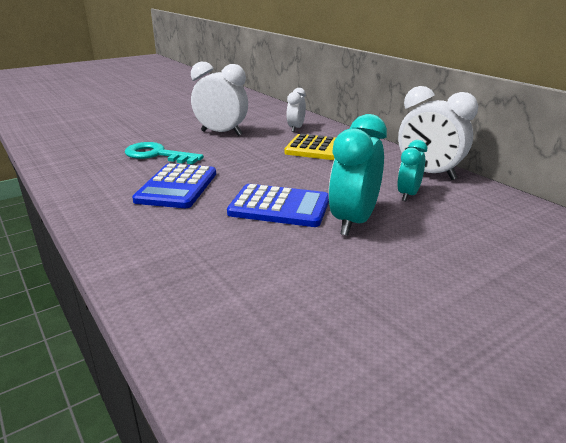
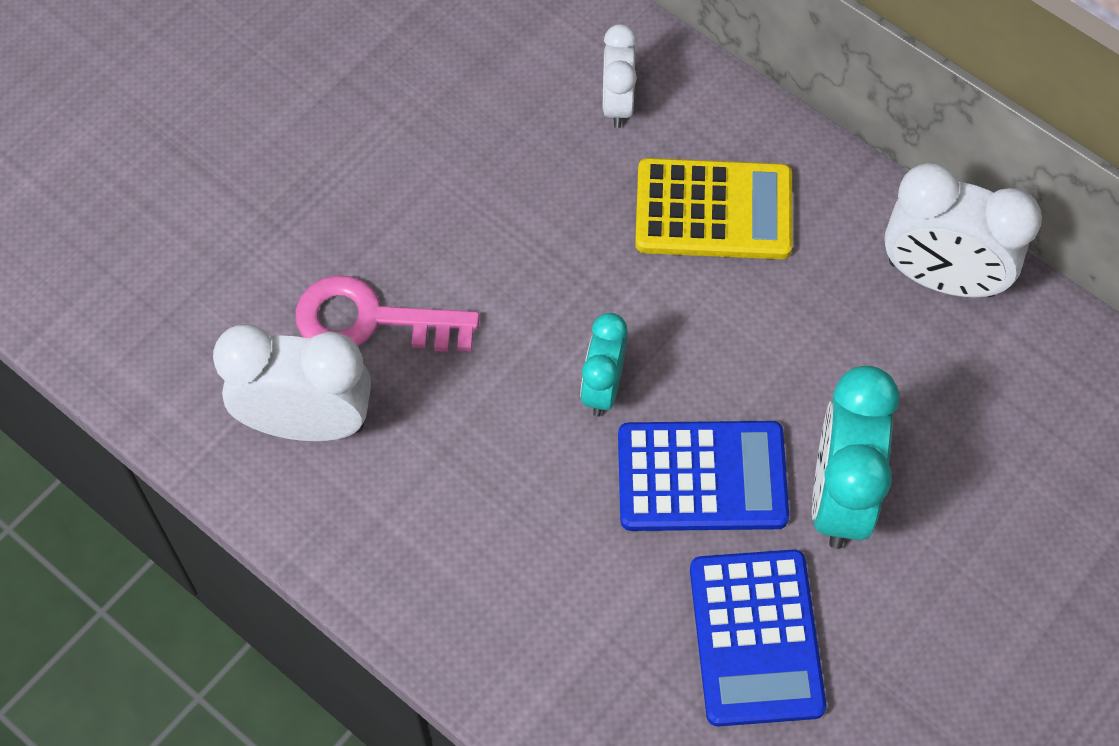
camera: 15 degrees left, 35 degrees up
turquoise key [125,142,204,164] -> pink key [295,275,480,352]
blue calculator [132,163,216,208] -> blue calculator moved to [690,549,827,727]
white clock [191,62,248,136] -> white clock moved to [213,324,371,441]
turquoise clock [397,140,427,201] -> turquoise clock moved to [580,313,627,417]

